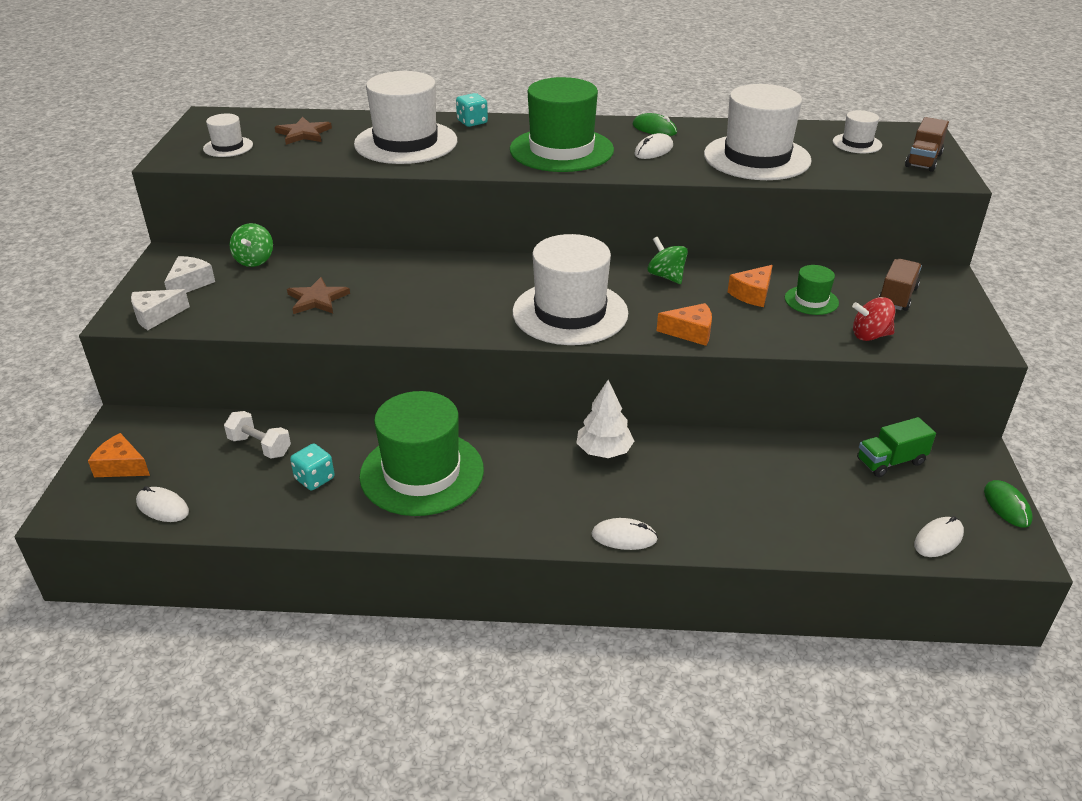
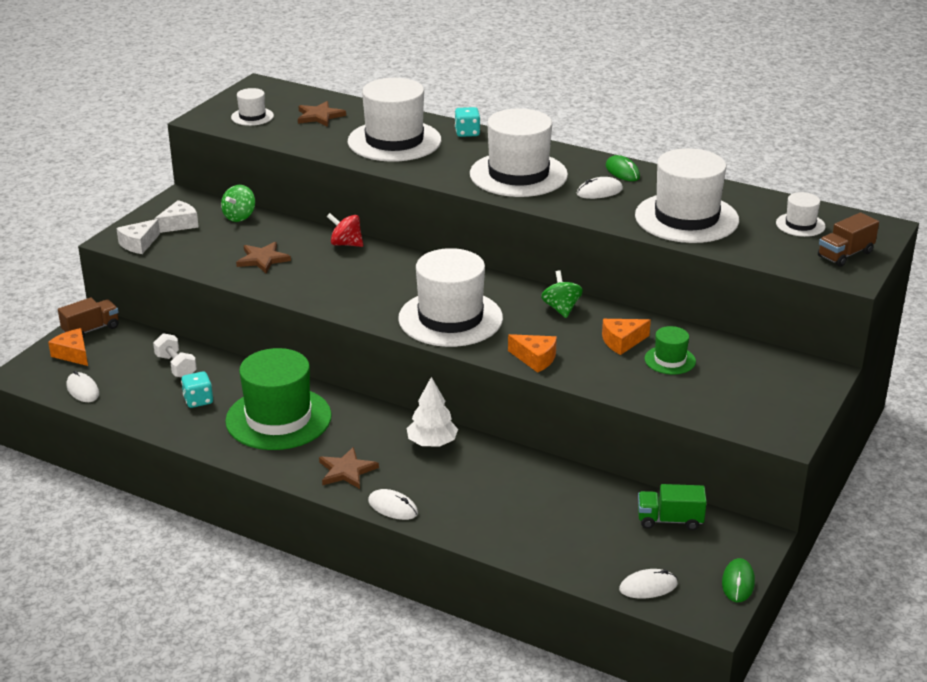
camera: 25 degrees right, 5 degrees down
white cheese [131,289,190,330] -> white cheese turned 45 degrees counterclockwise [116,219,160,254]
green hat [510,77,614,172] -> white hat [470,108,568,197]
red spinning top [852,297,895,341] -> red spinning top moved to [327,213,363,247]
brown truck [878,259,922,311] -> brown truck moved to [58,298,119,338]
none -> brown star [319,447,379,489]

